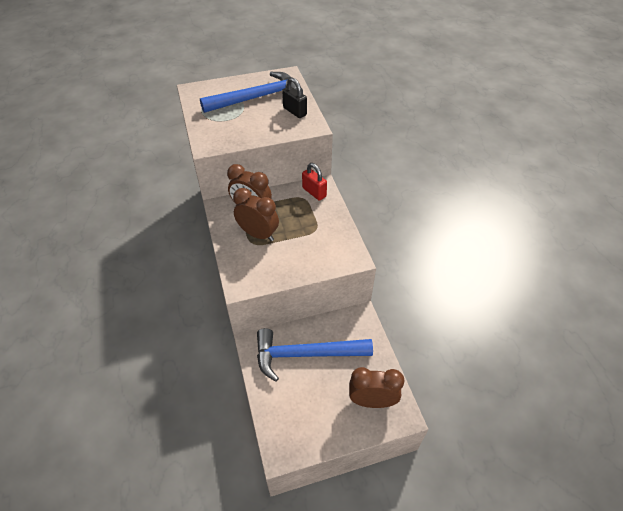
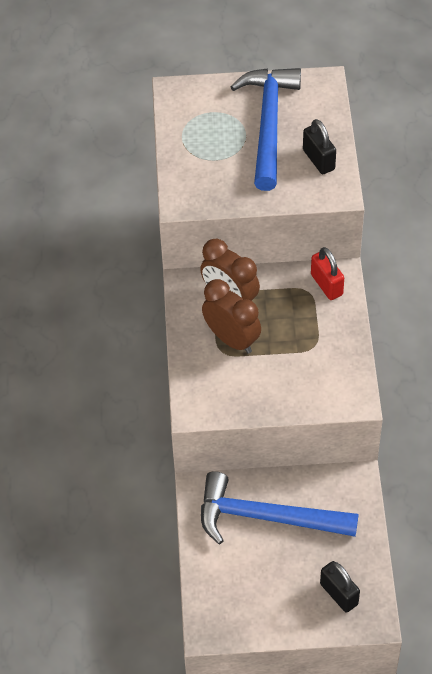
camera: 15 degrees right, 5 degrees up
blue hammer [200,72,303,113] -> blue hammer turned 75 degrees counterclockwise [230,68,301,191]
brown clock [349,367,404,408] -> black padlock [320,561,360,613]

